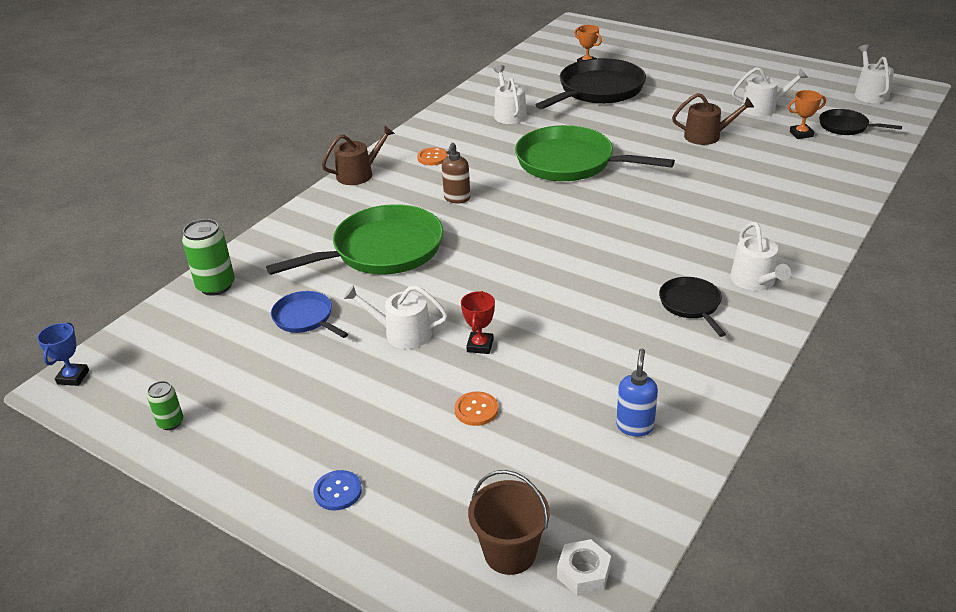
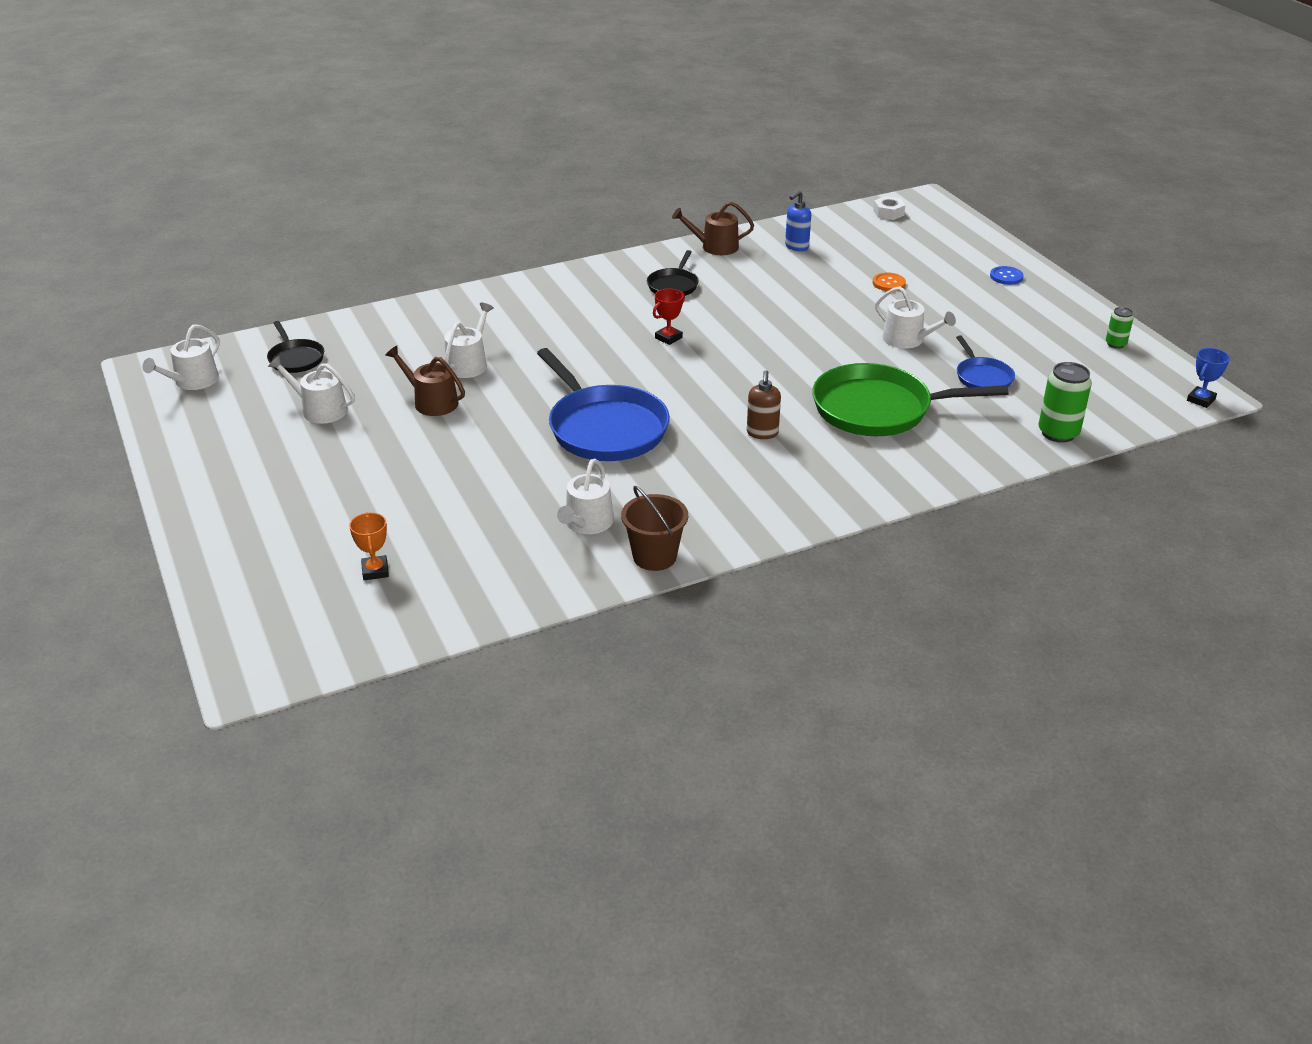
camera: 150 degrees left, 0 degrees up
brown watering can [322,126,395,185] -> brown watering can moved to [672,202,754,255]
orange button [417,147,448,165] -> none
brown soap dispenser [442,143,470,203] -> brown soap dispenser turned 135 degrees clockwise [747,370,781,439]
red trophy [461,291,495,354] -> red trophy moved to [653,289,685,345]
brown bucket [468,470,550,575] -> brown bucket moved to [621,486,688,571]
green pan [515,125,675,181] -> blue pan [537,348,670,461]
black pan [536,58,646,109] -> none
white watering can [730,222,791,291] -> white watering can moved to [444,303,494,378]
orange trophy [788,90,826,139] -> none

